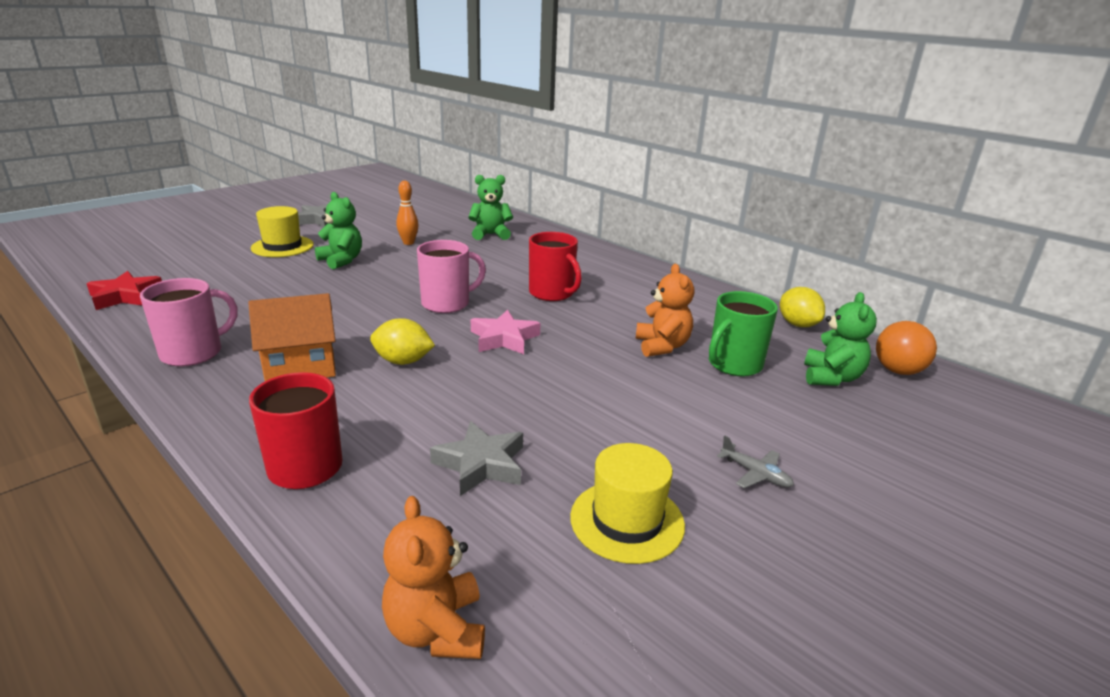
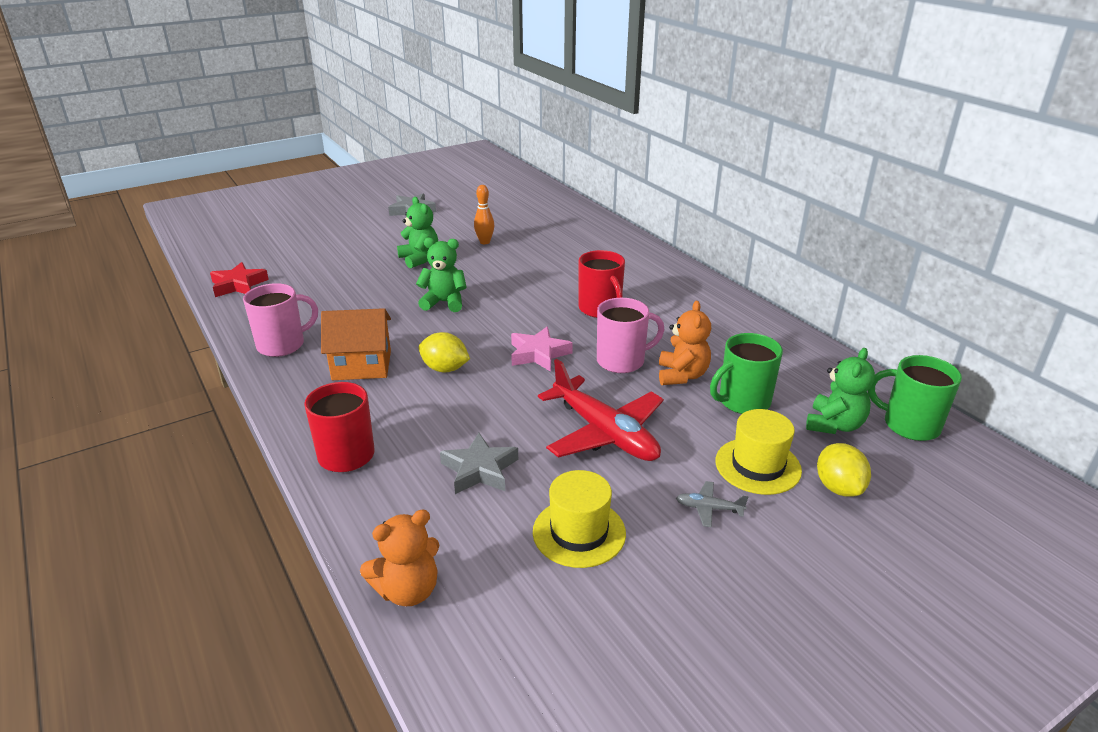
camera: 15 degrees right, 5 degrees up
yellow hat [251,206,314,257] -> yellow hat moved to [715,409,802,495]
orange teddy bear [382,496,485,659] -> orange teddy bear turned 120 degrees counterclockwise [360,509,440,606]
pink mug [417,240,486,313] -> pink mug moved to [597,298,665,373]
green teddy bear [468,175,513,240] -> green teddy bear moved to [416,238,467,312]
grey plane [717,436,794,488] -> grey plane turned 135 degrees clockwise [676,481,748,527]
yellow lemon [780,287,825,327] -> yellow lemon moved to [817,443,871,497]
orange ball [876,321,937,375] -> green mug [868,355,962,441]
none -> red plane [538,359,664,461]

